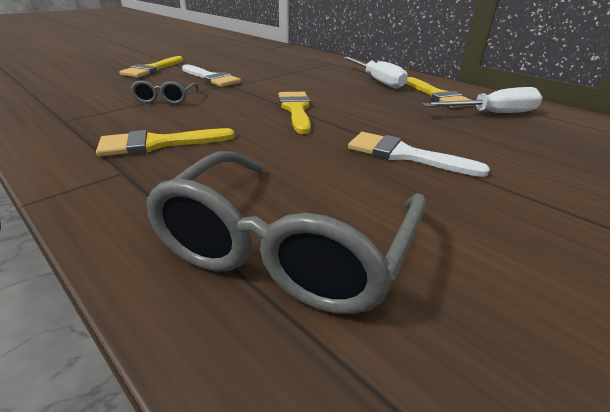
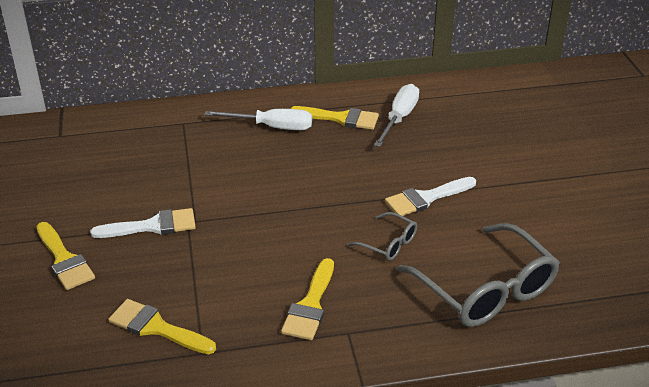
camera: 55 degrees left, 5 degrees up
grey glasses [130,80,199,104] -> grey glasses moved to [347,212,417,261]
yellow brush [279,92,311,134] -> yellow brush moved to [108,299,216,354]

